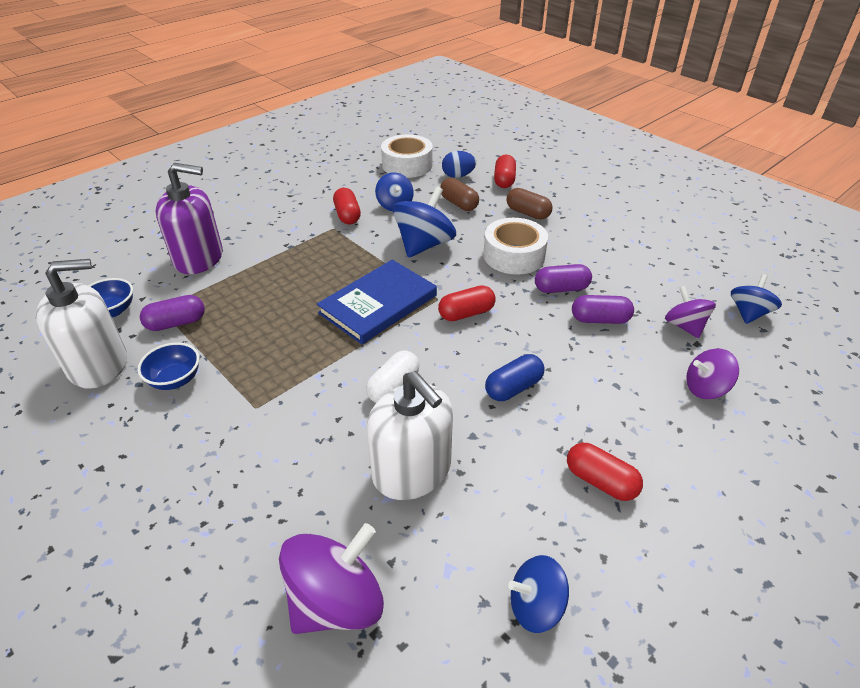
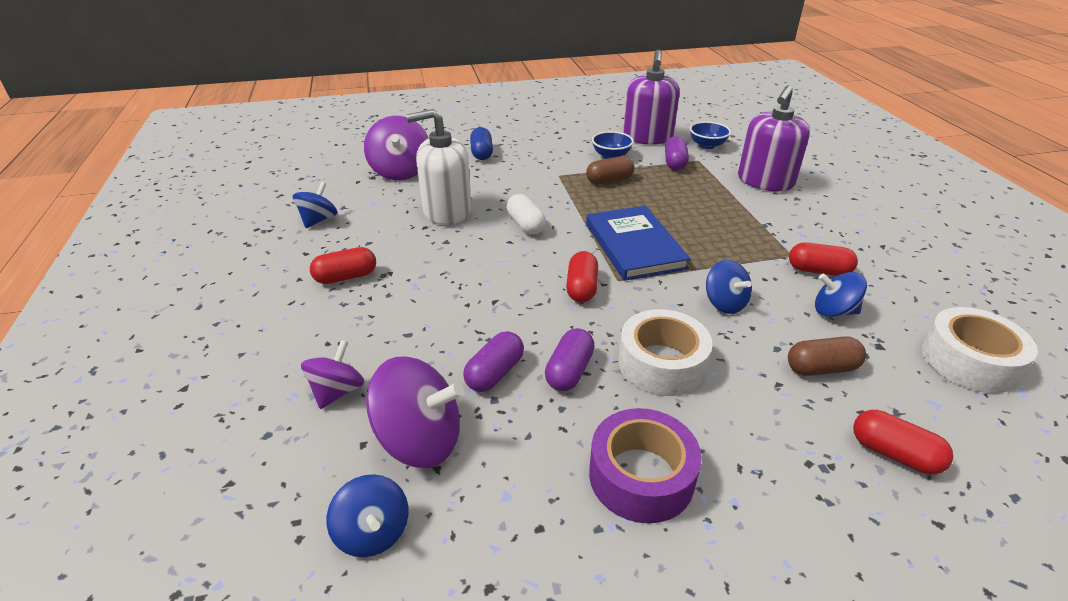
camera: 120 degrees right, 5 degrees down
white soap dispenser [36,259,127,389] -> purple soap dispenser [623,49,680,145]
blue spinning top [393,186,456,258] -> blue spinning top [706,260,752,314], size x0.61
blue egg [442,151,476,178] -> none
blue capsule [485,354,544,401] -> blue capsule moved to [470,127,493,160]
brown capsule [506,188,553,220] -> brown capsule moved to [586,156,635,184]
purple spinning top [665,286,716,338] -> purple spinning top [366,356,464,468], size x1.63
none -> purple tape [589,408,702,524]

